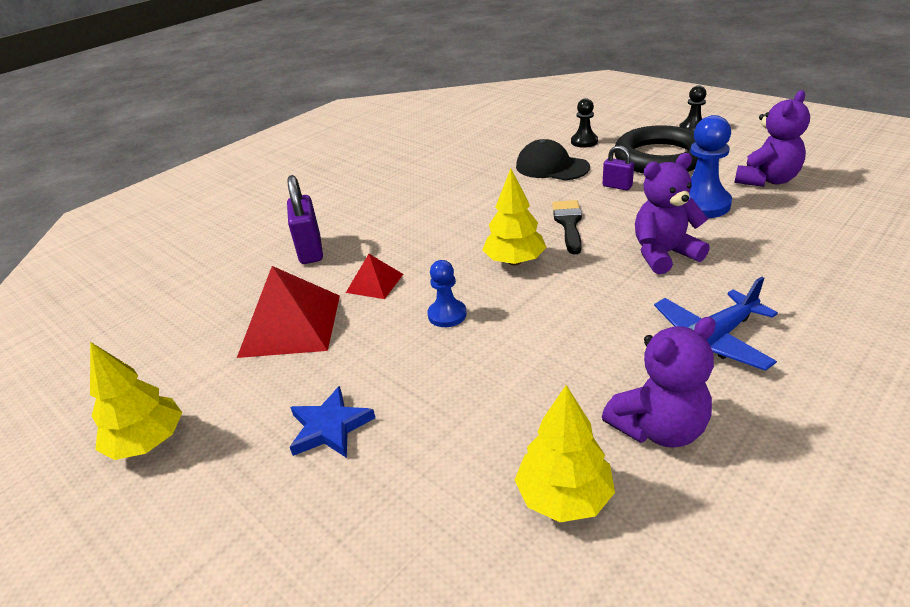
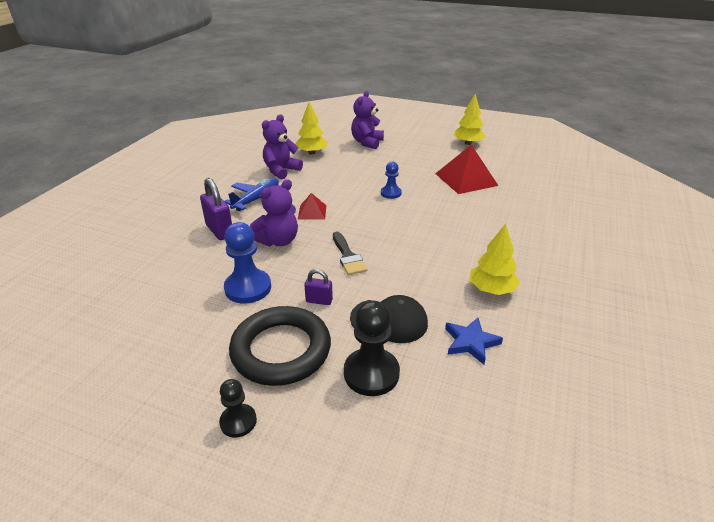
camera: 155 degrees right, 0 degrees up
purple padlock [287,175,323,264] -> purple padlock moved to [200,178,232,240]
blue star [290,386,375,458] -> blue star moved to [445,318,503,364]
red pyramid [346,254,403,299] -> red pyramid moved to [298,193,327,219]
yellow tree [483,168,547,265] -> yellow tree moved to [470,224,520,295]
black pawn [571,98,598,148] -> black pawn [344,301,400,396], size x1.70
purple teddy bear [735,90,810,187] -> purple teddy bear moved to [351,91,384,149]

